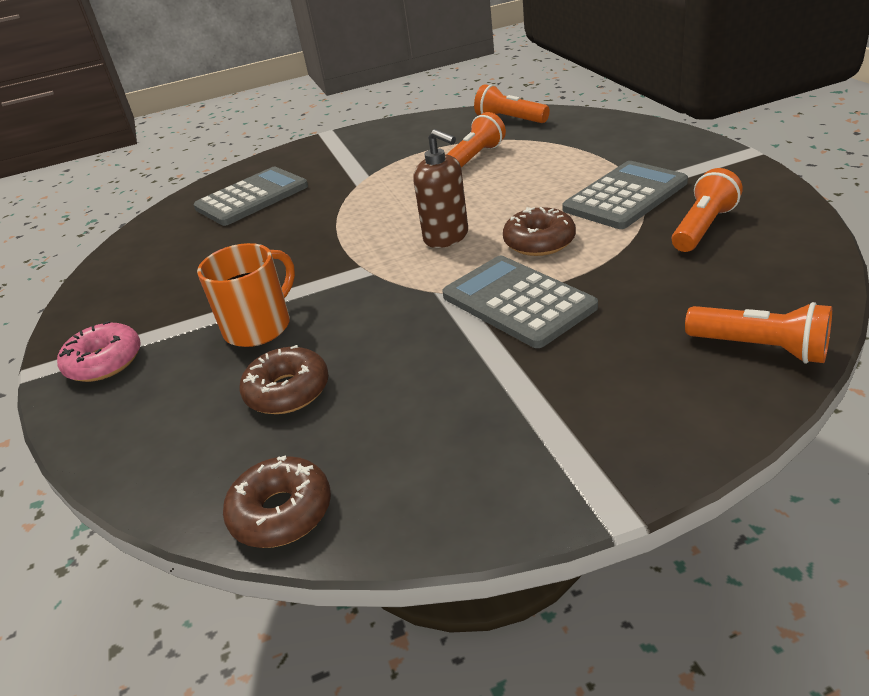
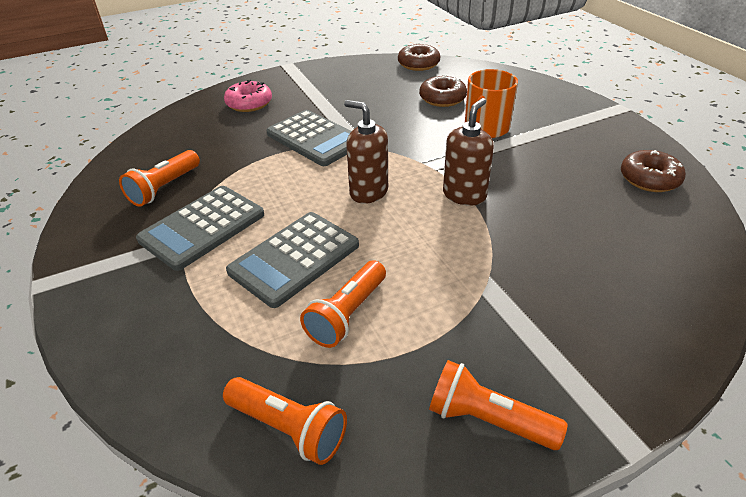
camera: 170 degrees right, 5 degrees up
pink donut [57,321,141,382] -> pink donut moved to [224,80,272,112]
grey calculator [194,167,308,226] -> grey calculator moved to [226,212,359,308]
brown donut [503,207,576,256] -> brown donut moved to [621,150,686,192]
orange flashlight [685,302,832,364] -> orange flashlight moved to [429,360,567,450]
none -> brown soap dispenser [443,98,494,206]

